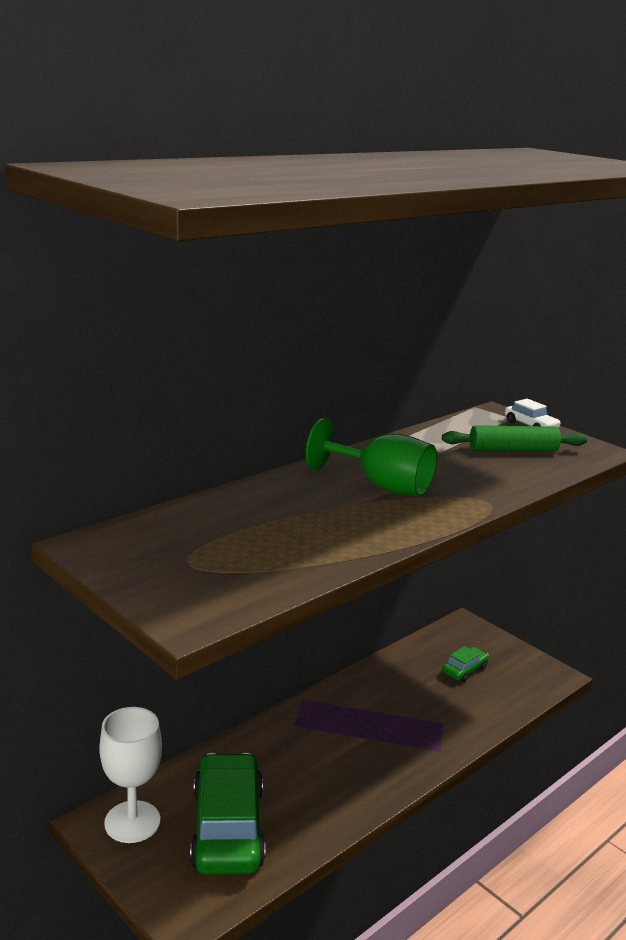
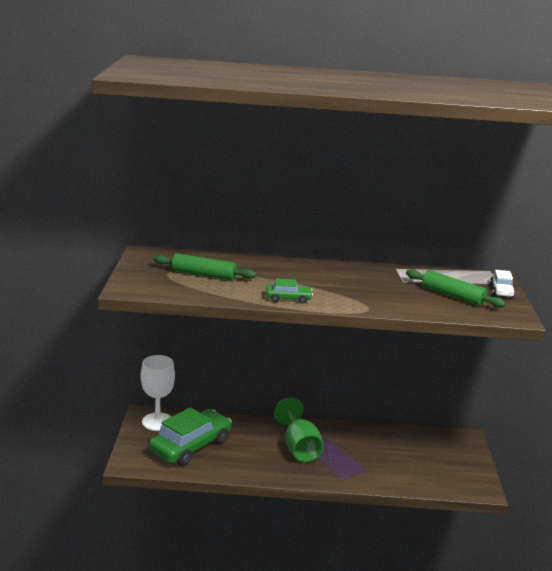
camera: 45 degrees right, 0 degrees up
green goblet [306,418,437,497] -> green goblet moved to [274,397,324,462]
green car [442,646,489,682] -> green car moved to [266,279,313,304]
none -> green rolling pin [153,253,257,280]

